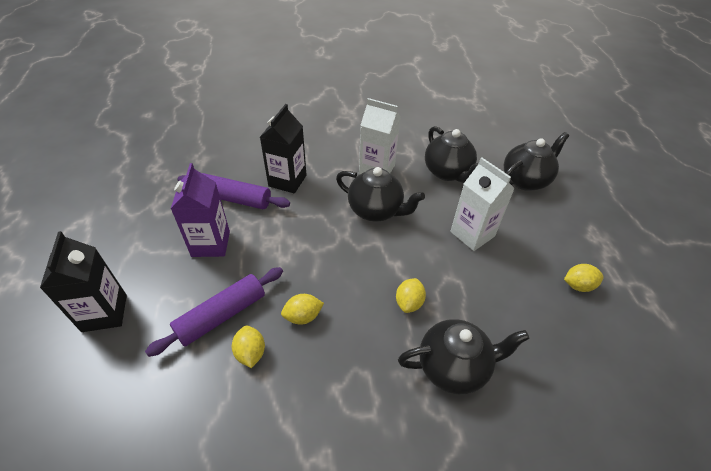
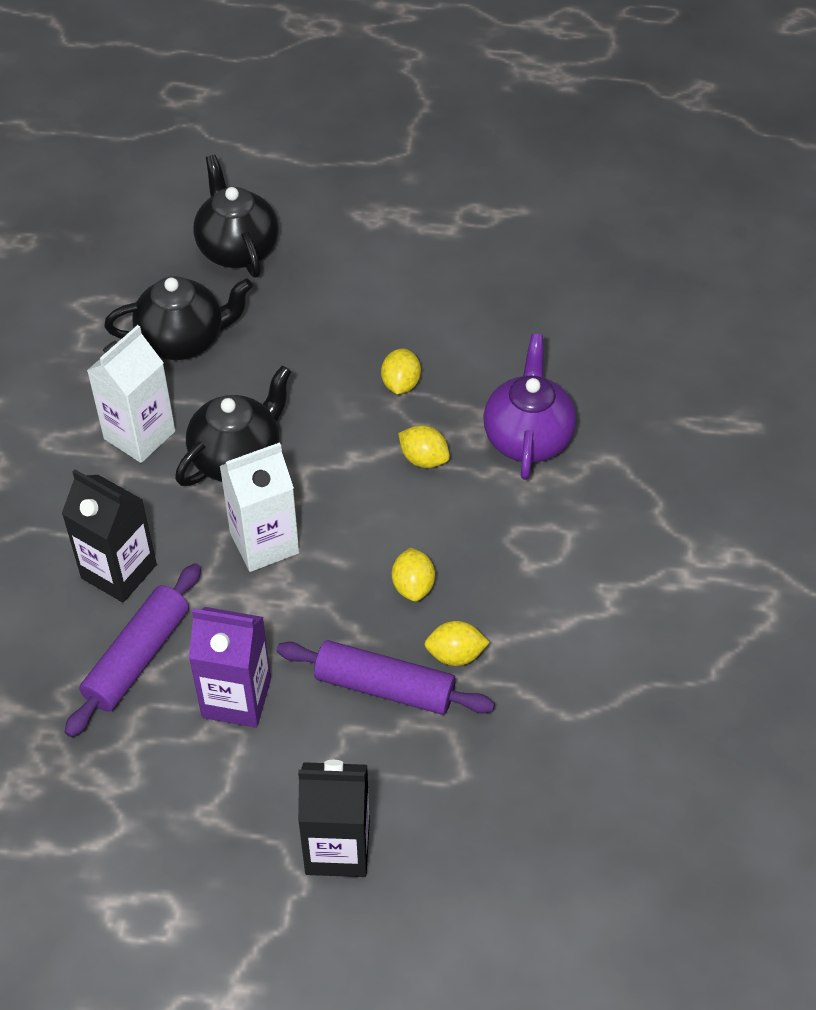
camera: 75 degrees left, 5 degrees up
purple rolling pin [145,267,283,357] -> purple rolling pin turned 45 degrees counterclockwise [277,640,495,715]
black teapot [398,319,530,395] -> purple teapot [483,334,576,480]
white carton [450,158,515,251] -> white carton moved to [220,442,299,572]
yellow lemon [564,264,604,292] -> yellow lemon moved to [381,348,421,394]

